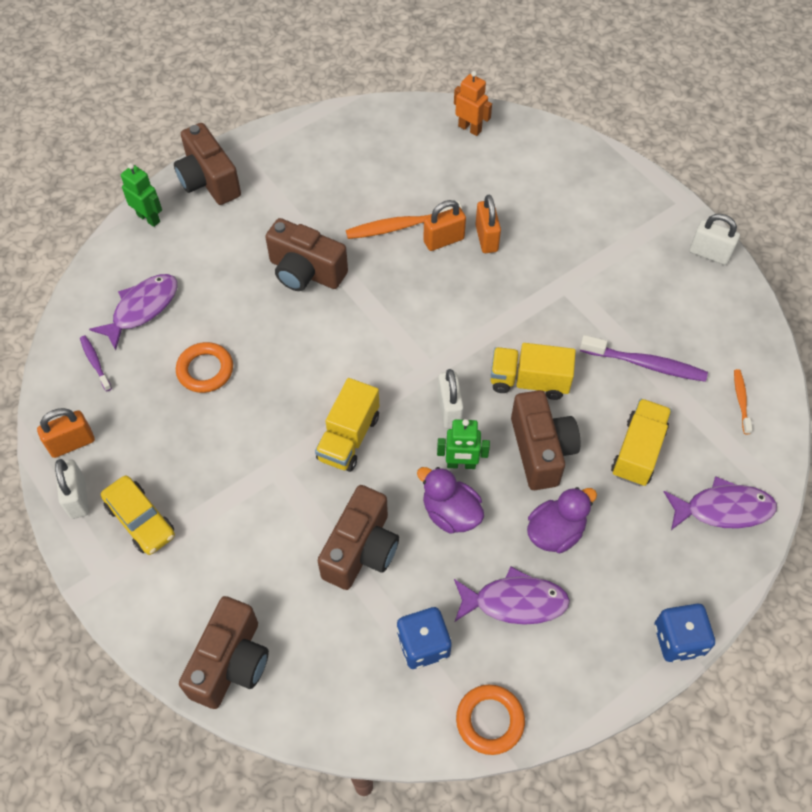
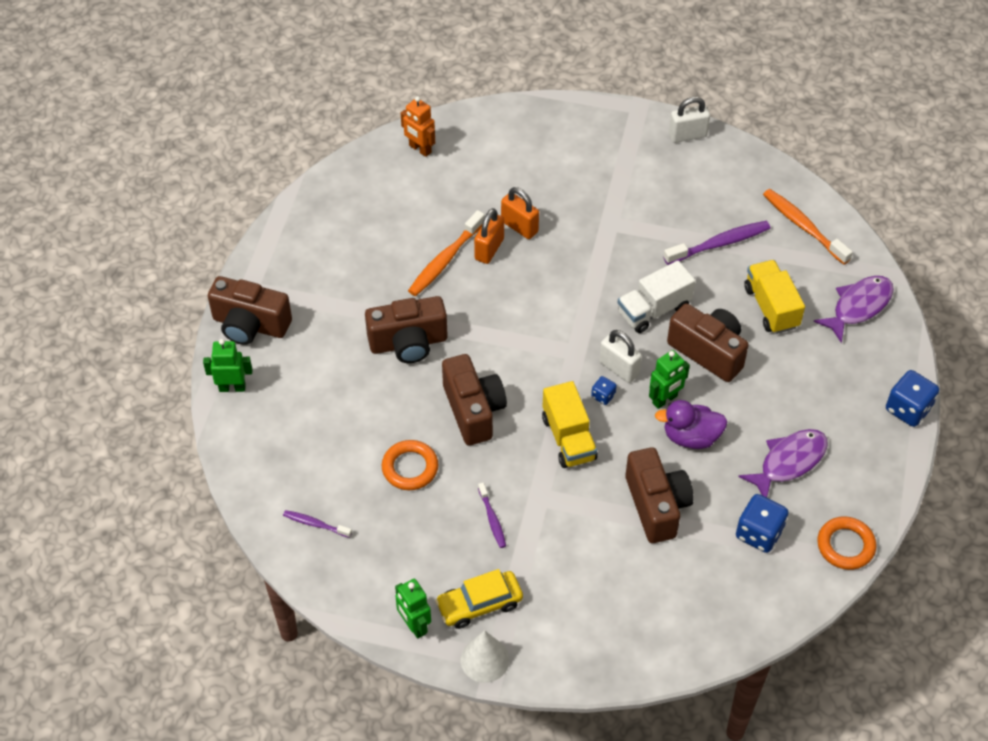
camera: 40 degrees left, 5 degrees down
orange padlock [37,408,95,458] -> none
white padlock [55,459,89,519] -> green robot [395,579,431,639]
purple fish [89,274,178,350] -> none
yellow car [101,476,175,555] -> yellow car turned 150 degrees clockwise [435,569,523,629]
brown camera [179,596,269,709] -> brown camera moved to [442,354,507,446]
orange robot [454,71,492,136] -> orange robot turned 135 degrees counterclockwise [401,96,435,157]
yellow truck [491,343,576,400] -> white truck [617,261,695,333]
purple duck [527,487,597,553] -> none
orange toothbrush [734,369,753,434] -> orange toothbrush [763,189,853,264], size x1.78
none -> white cone [460,630,509,683]
none -> purple toothbrush [478,483,506,548]
none -> blue dice [591,376,617,405]

